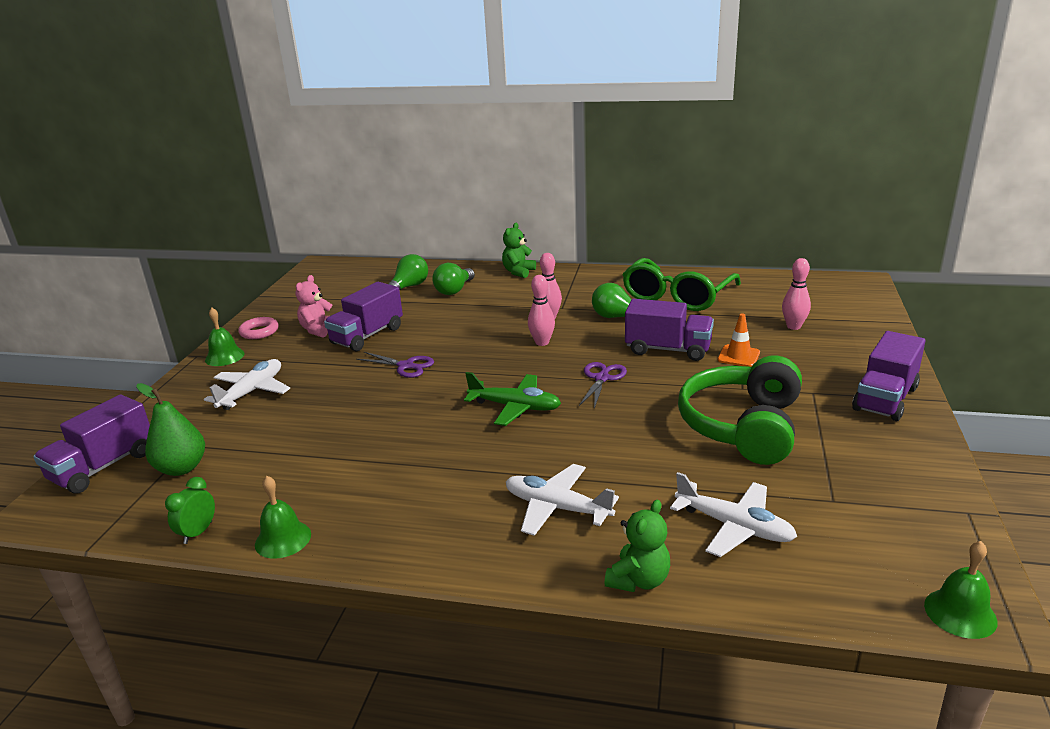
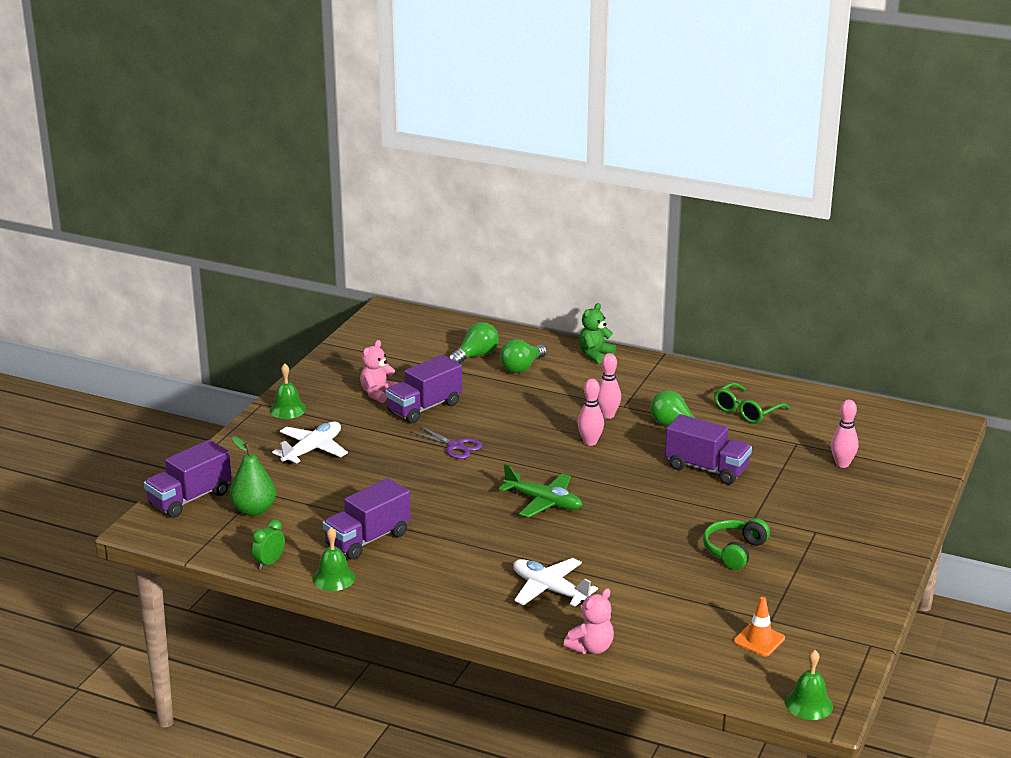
camera: 10 degrees right, 0 degrees up
pink ring [238,317,279,339] -> none
purple scissors [579,362,627,409] -> none
green teddy bear [604,500,670,592] -> pink teddy bear [564,588,614,654]
green glasses [622,258,741,311] -> green glasses [714,382,790,424], size x0.60
white plane [670,472,797,557] -> none
green headphones [678,356,802,465] -> green headphones [703,518,770,570], size x0.56
orange traffic cone [717,313,760,367] -> orange traffic cone moved to [734,597,785,656]
purple truck [852,331,925,421] -> purple truck moved to [323,478,411,560]

